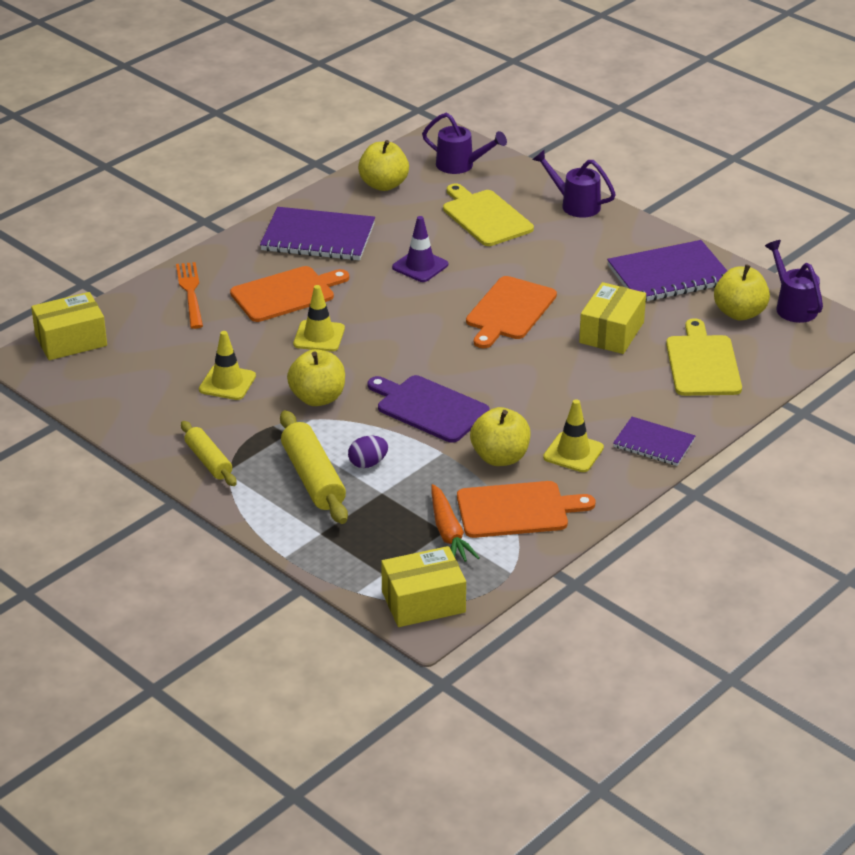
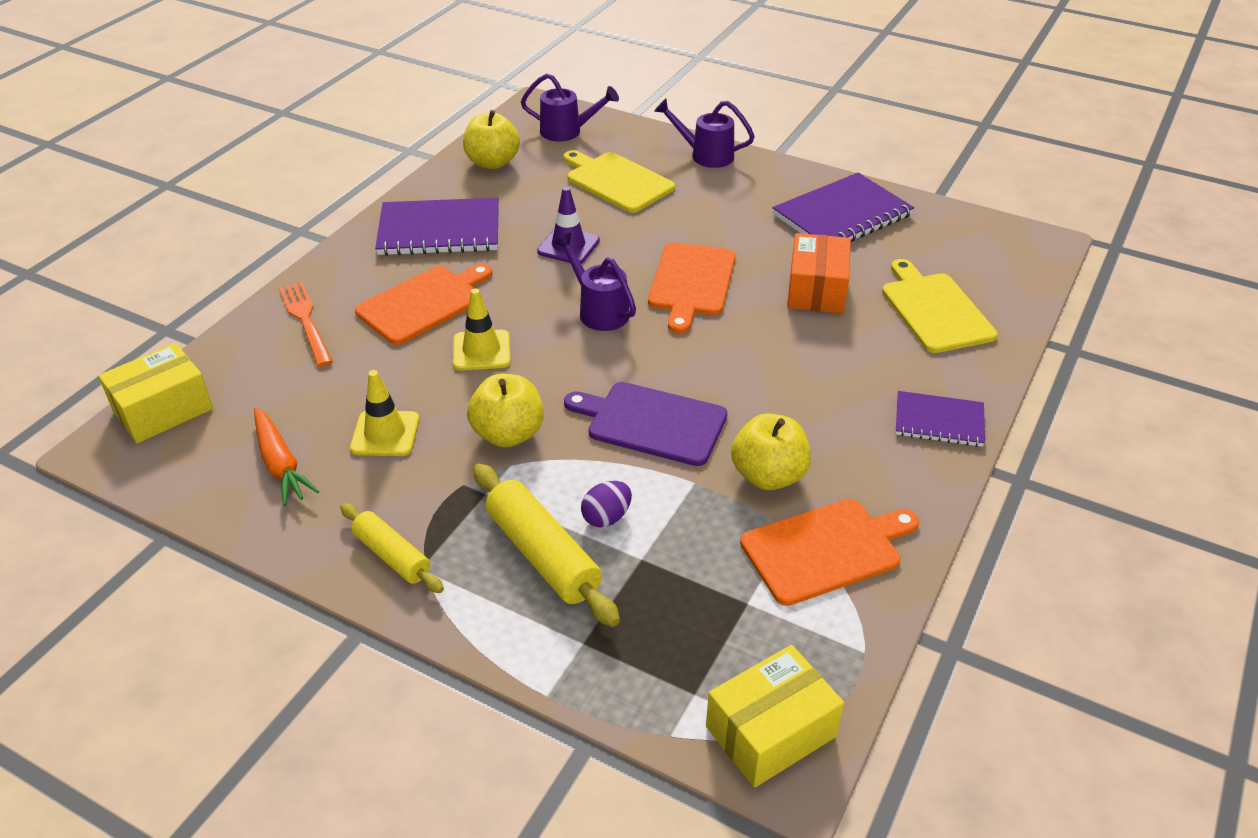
camera: 15 degrees left, 5 degrees up
orange carrot [431,484,479,562] -> orange carrot moved to [254,408,319,506]
yellow traffic cone [543,399,604,472] -> none
yellow box [579,282,646,354] -> orange box [787,233,851,313]
yellow apple [714,264,770,320] -> none
purple watering can [765,240,823,323] -> purple watering can moved to [553,233,636,331]

